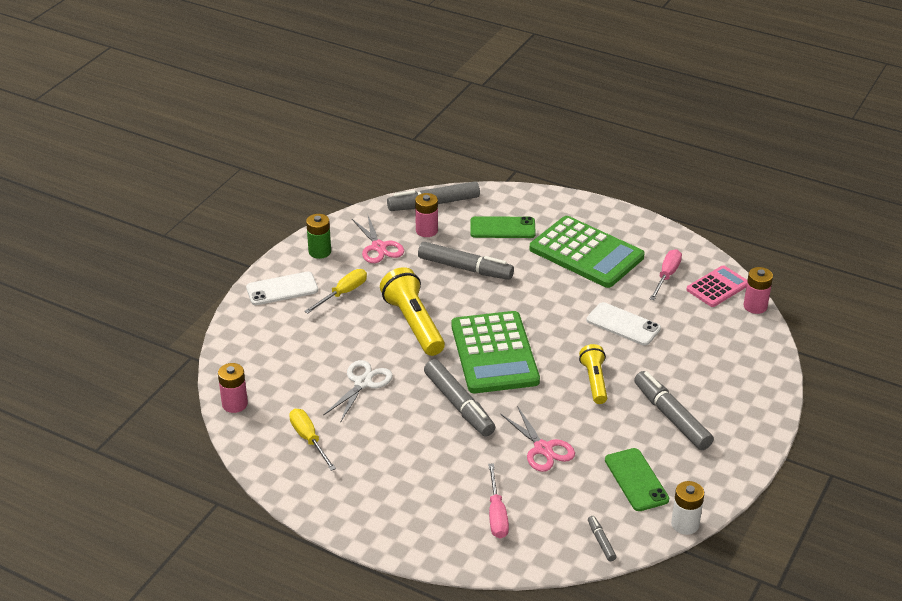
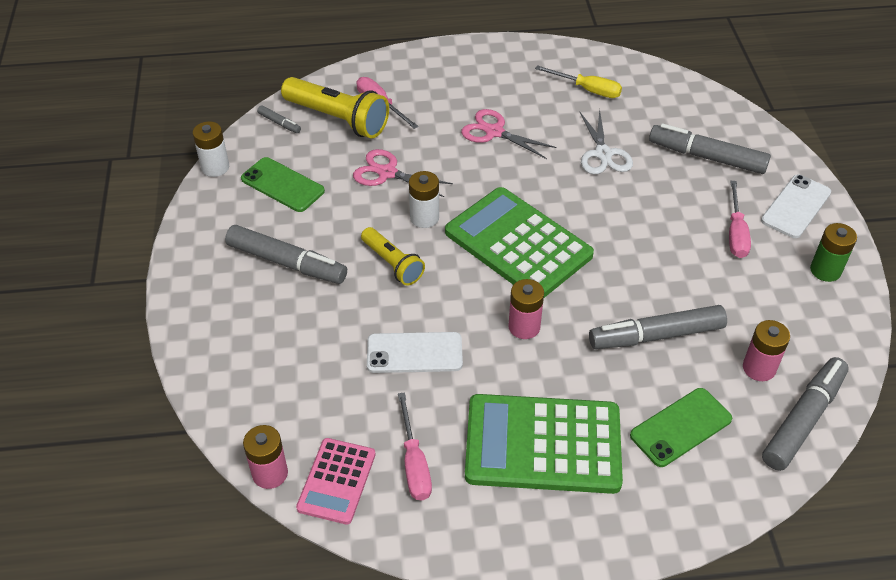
camera: 145 degrees right, 10 degrees up
pink battery [218,363,248,413] -> pink battery moved to [508,279,544,339]
yellow screwdriver [304,269,367,314] -> pink screwdriver [729,181,751,258]
pink scissors [352,216,404,263] -> pink scissors moved to [461,109,557,159]
yellow flashlight [380,267,445,356] -> yellow flashlight moved to [281,77,389,139]
grey marker [424,359,495,437] -> grey marker moved to [649,123,771,174]
none -> white battery [409,171,439,228]

